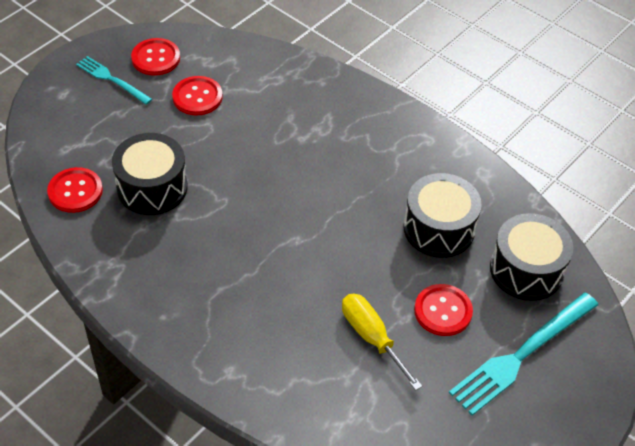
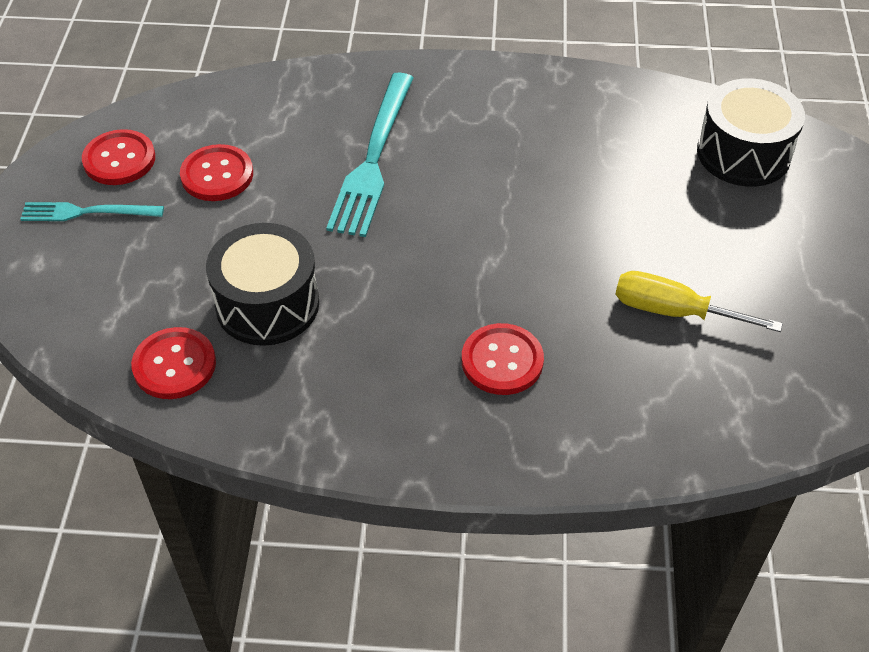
camera: 35 degrees left, 0 degrees up
black drum [403,173,482,258] -> none
red button [414,284,473,336] -> red button moved to [462,323,544,395]
turquoise fork [449,293,598,416] -> turquoise fork moved to [326,72,414,237]

